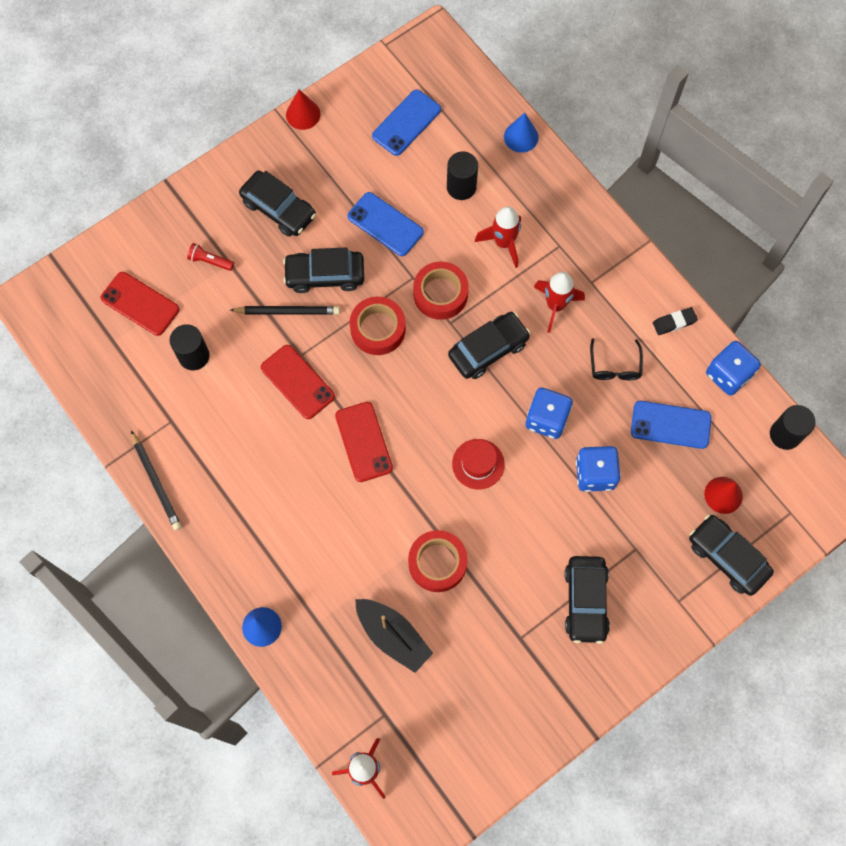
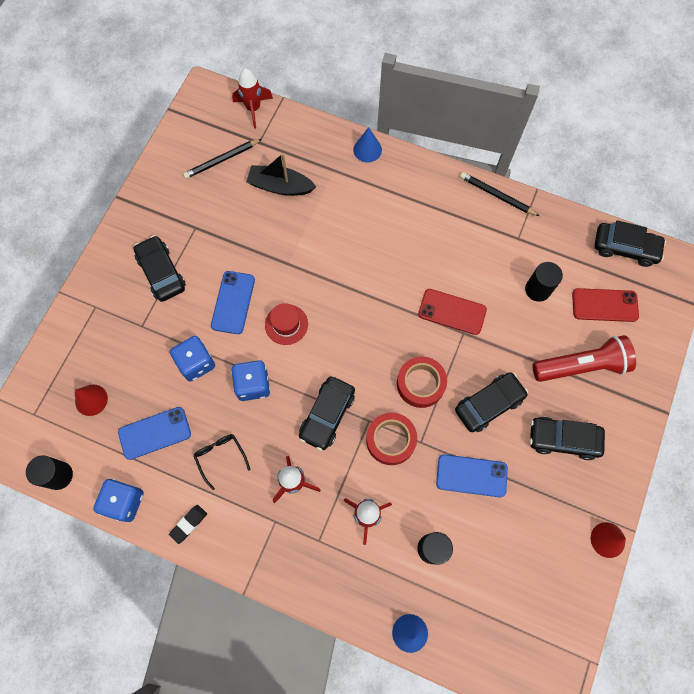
camera: 150 degrees right, 0 degrees up
red flashlight [187,243,234,271] -> red flashlight [533,335,636,382], size x2.33
black pencil [230,306,340,315] -> black pencil moved to [183,139,262,179]
red phone [335,402,393,482] -> none
blue phone [372,89,441,156] -> blue phone moved to [211,271,255,334]
red tape [408,530,468,592] -> none
black car [689,515,774,596] -> black car moved to [594,220,666,267]

